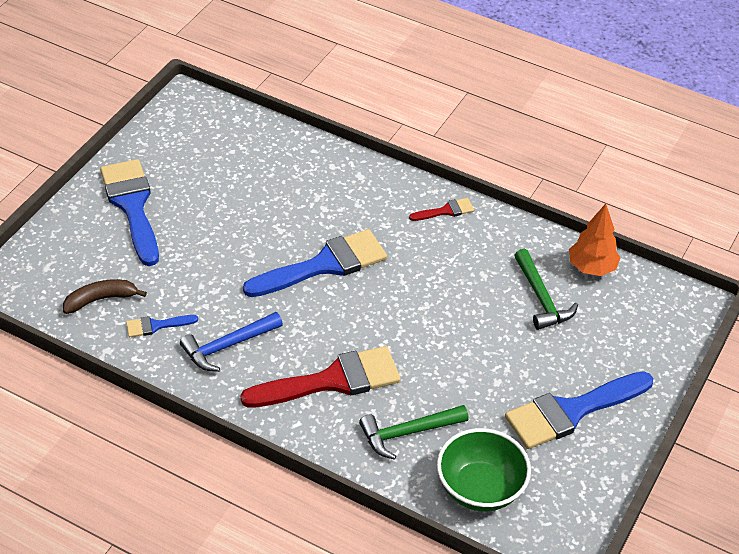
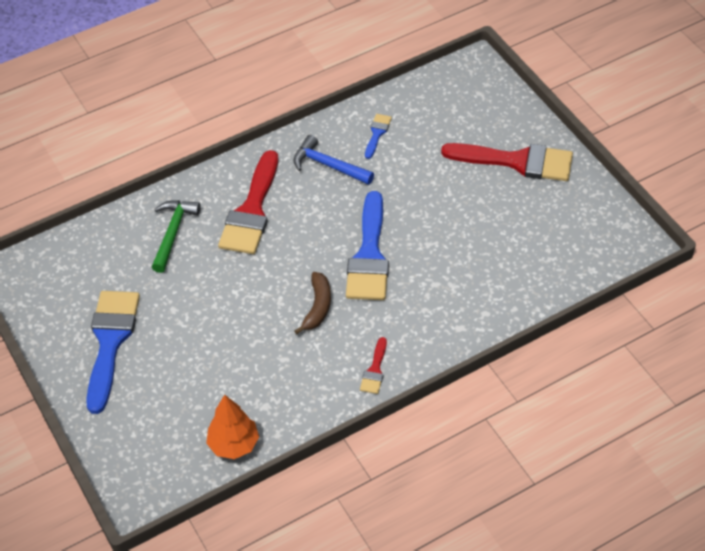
camera: 125 degrees right, 5 degrees up
brown banana [63,279,147,314] -> brown banana moved to [294,272,331,334]
blue brush [100,159,159,266] -> red brush [441,143,573,181]
blue hammer [180,312,283,372] -> blue hammer turned 60 degrees counterclockwise [293,135,374,185]
green bowl [437,428,531,511] -> none
green hammer [514,249,578,330] -> none

